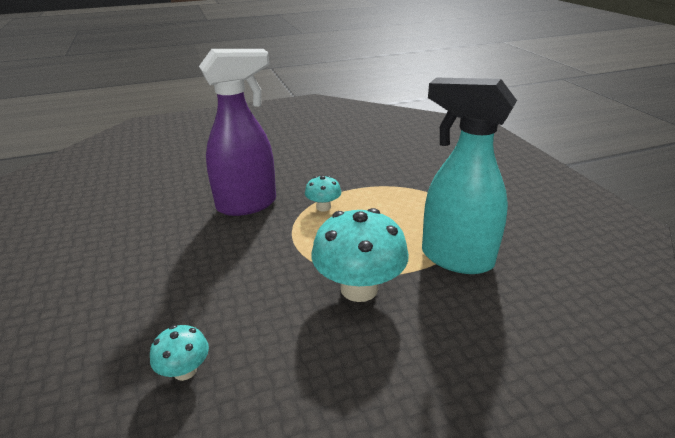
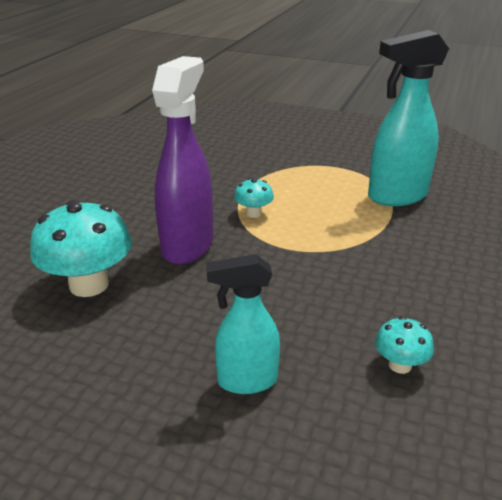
camera: 50 degrees left, 0 degrees up
turquoise mushroom [312,208,409,302] -> turquoise mushroom moved to [30,200,132,297]
none -> turquoise spray bottle [206,254,280,394]

